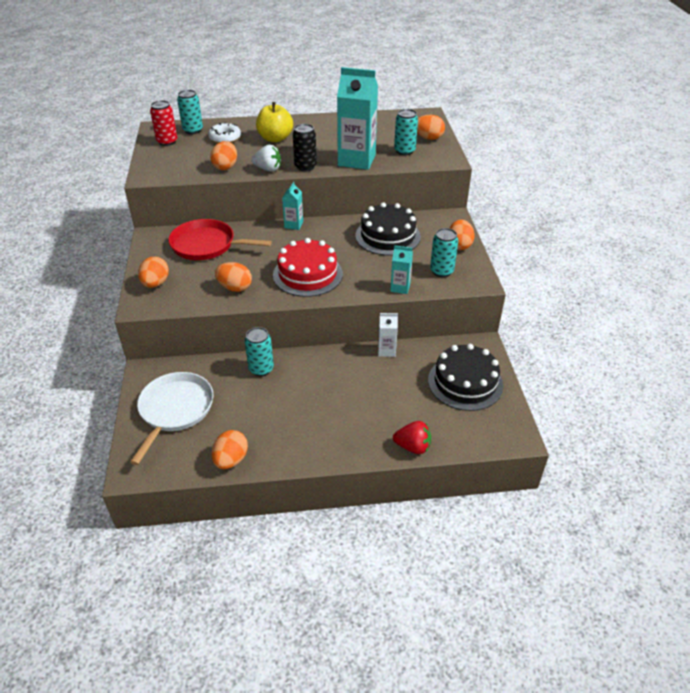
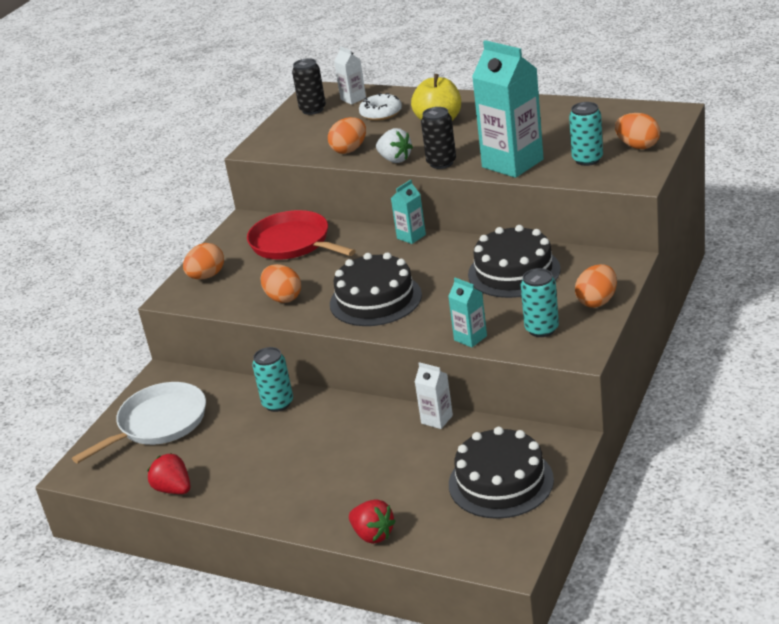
camera: 35 degrees right, 10 degrees down
red can [150,100,177,146] -> black can [292,58,326,115]
turquoise can [177,90,203,134] -> white carton [334,46,366,105]
orange egg [212,430,248,469] -> red strawberry [147,453,191,494]
red cake [273,238,343,297] -> black cake [330,252,422,326]

